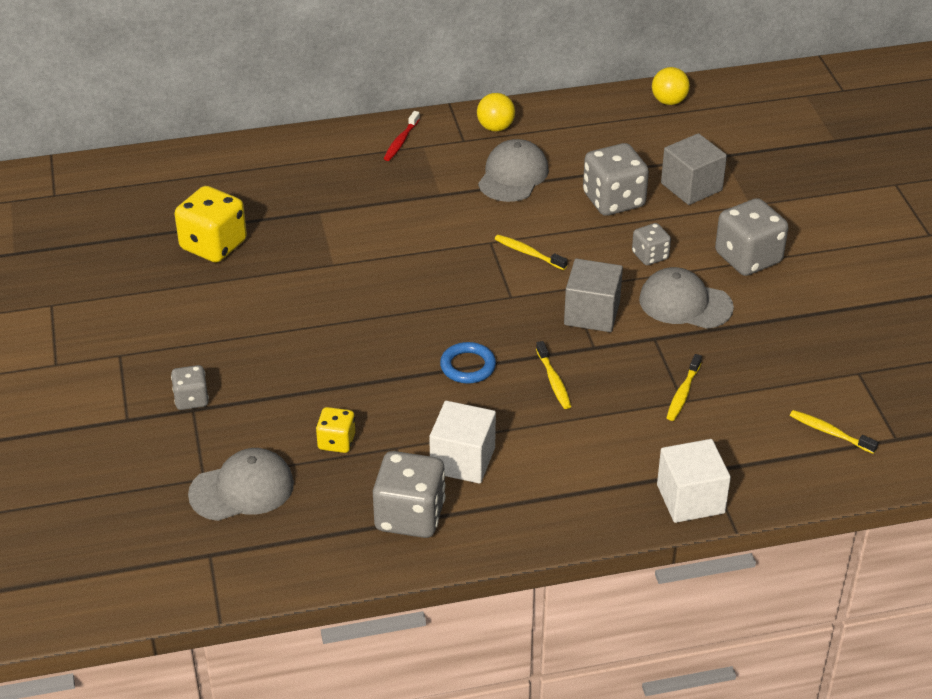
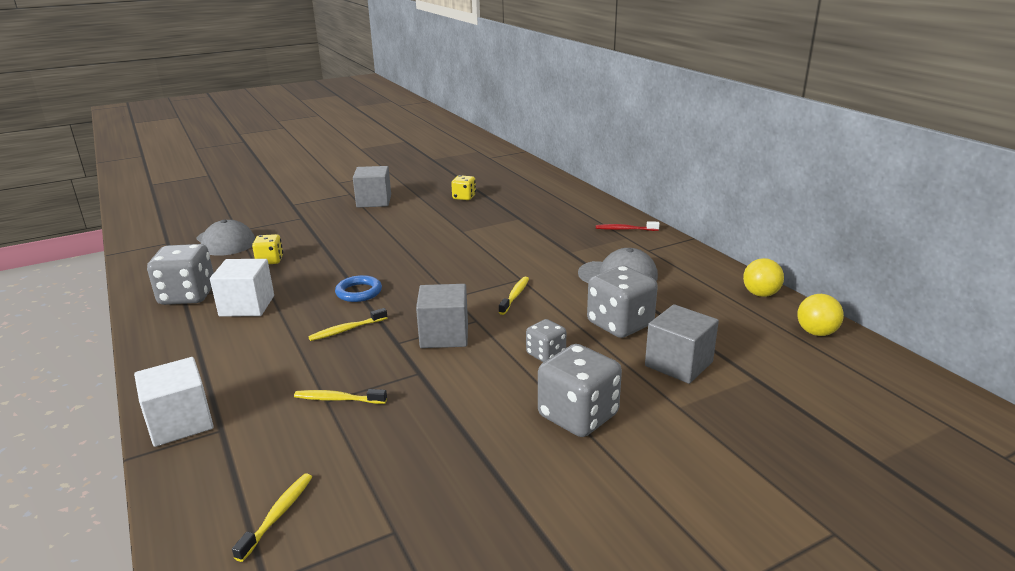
camera: 75 degrees right, 15 degrees down
grey dice [171,365,209,410] -> none
yellow dice [175,186,247,263] -> yellow dice [451,175,476,200], size x0.56
yellow ball [477,93,515,131] -> yellow ball moved to [743,258,784,297]
grey cap [639,267,734,329] -> none
none -> grey cube [353,166,391,208]

